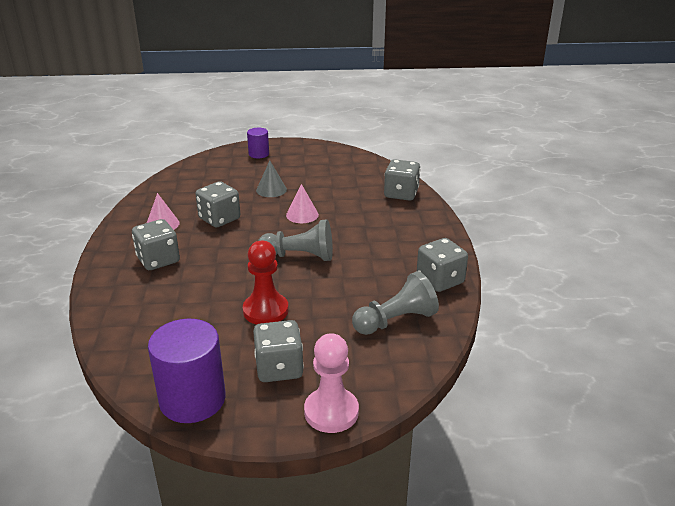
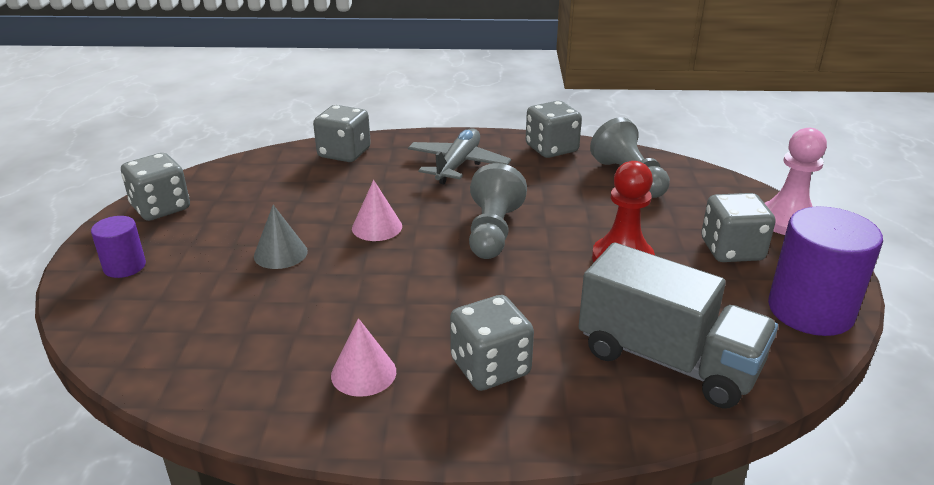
camera: 85 degrees left, 0 degrees up
grey dice [195,181,240,228] -> grey dice moved to [121,153,190,221]
none -> grey plane [408,129,511,184]
none -> grey truck [578,243,778,409]

